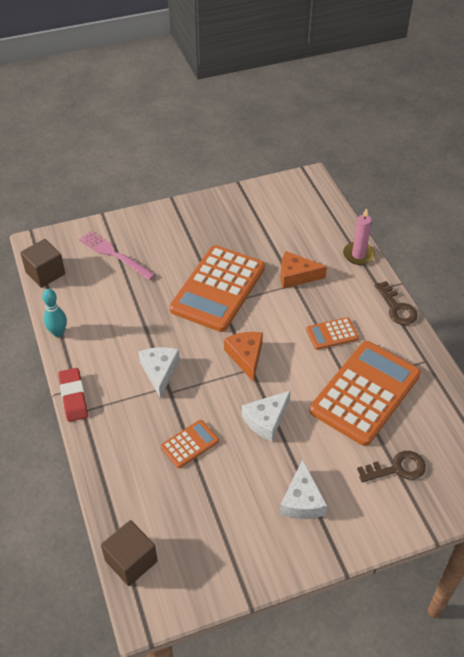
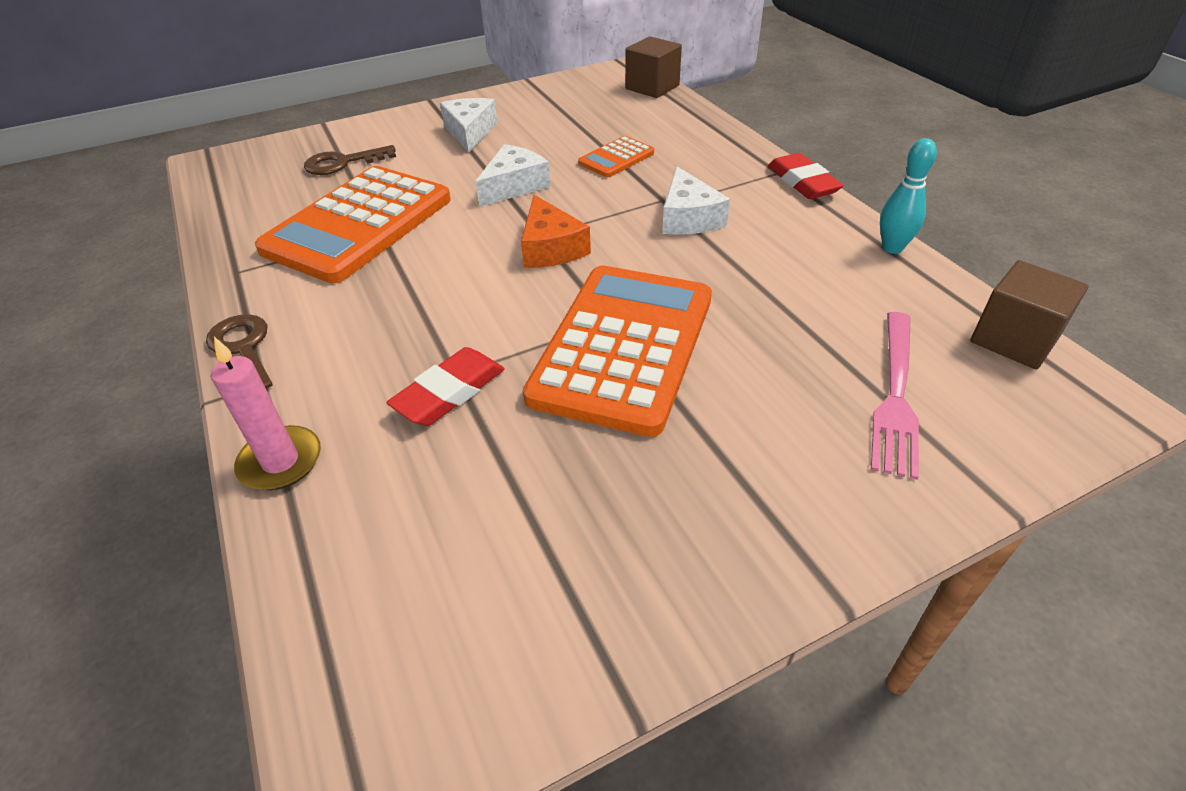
camera: 175 degrees right, 5 degrees down
pink fork [79,231,156,280] -> pink fork turned 75 degrees clockwise [871,312,919,480]
orange cheese [280,251,327,289] -> red eraser [387,347,505,426]
orange calculator [306,317,359,350] -> none

